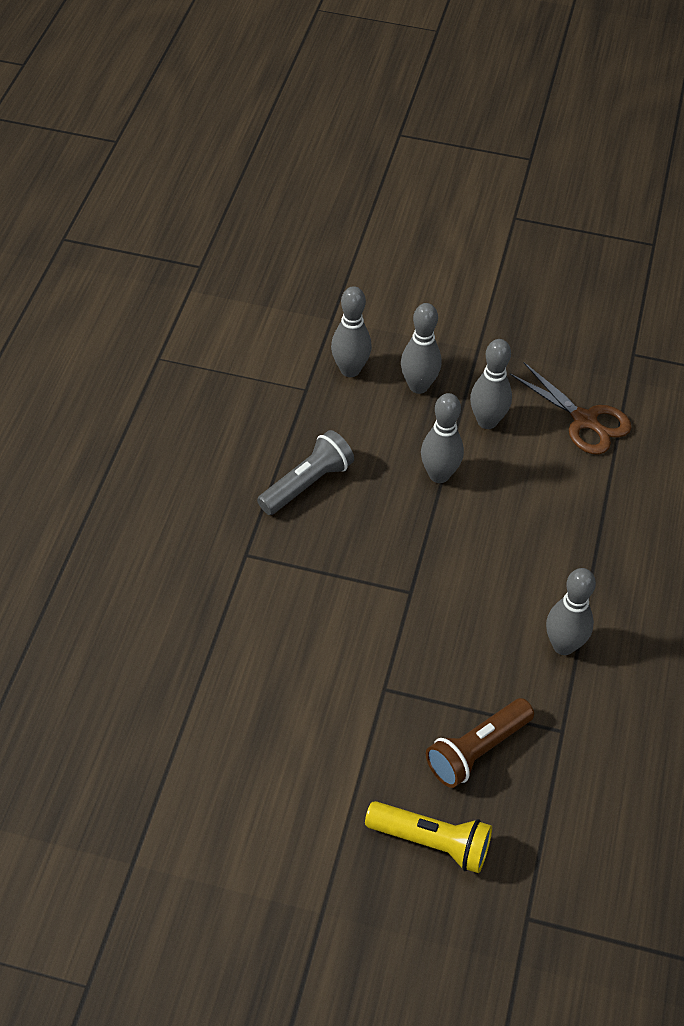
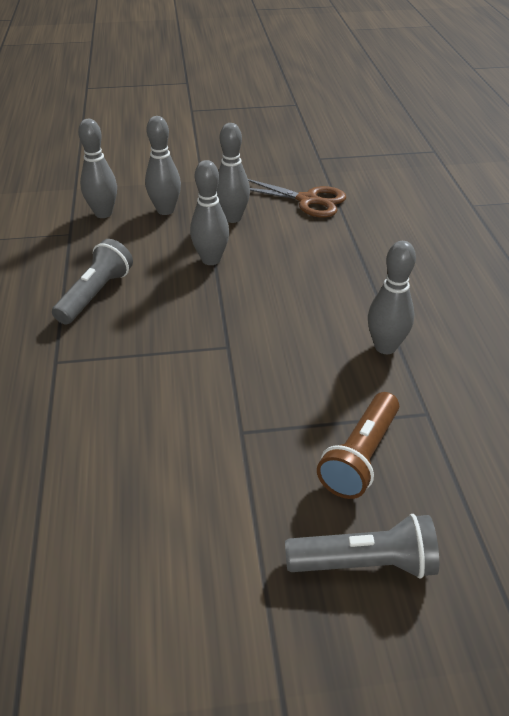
camera: 20 degrees left, 10 degrees down
yellow flashlight [365,801,492,873] -> grey flashlight [285,514,439,579]

